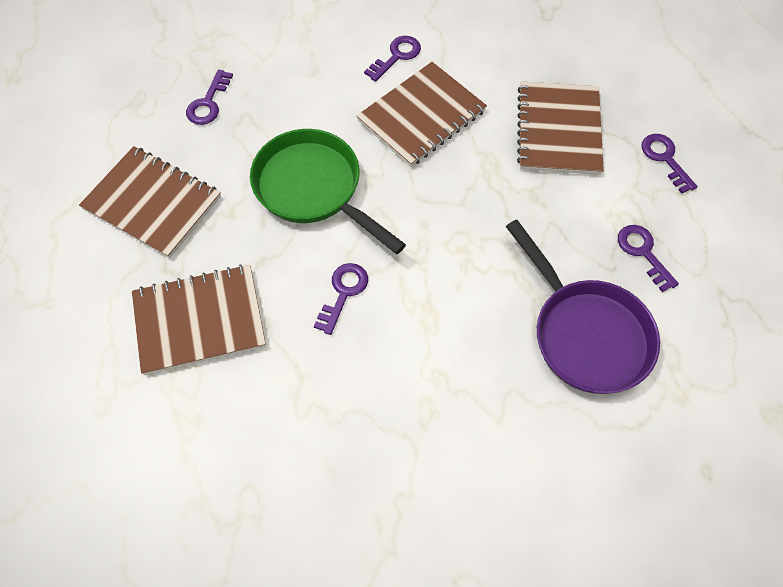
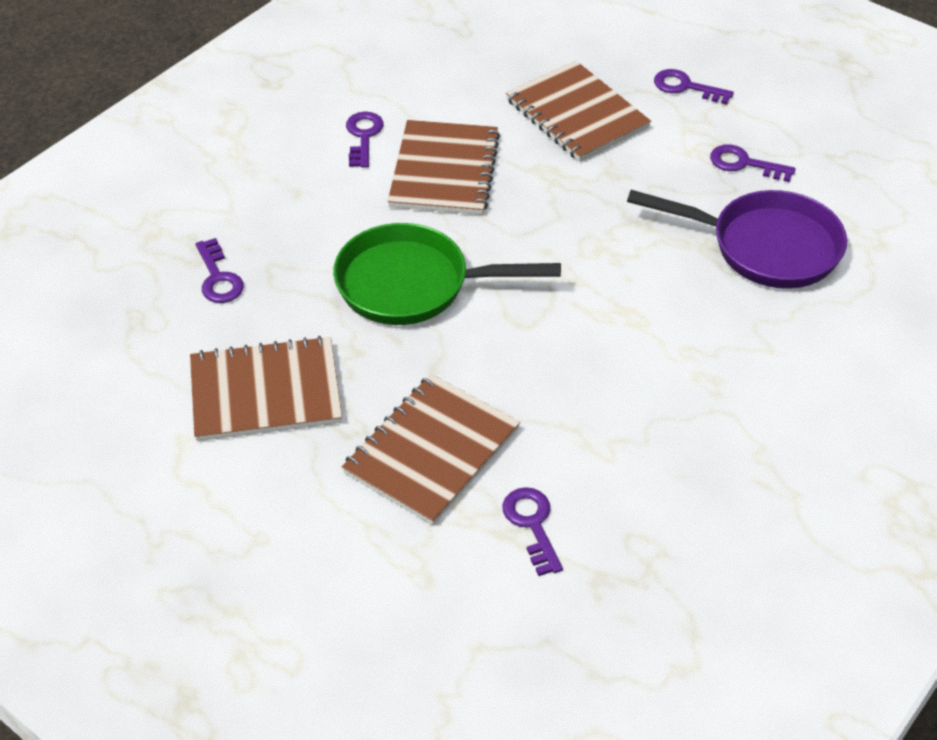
camera: 40 degrees left, 15 degrees down
purple key [314,263,368,335] -> purple key moved to [502,487,563,576]

